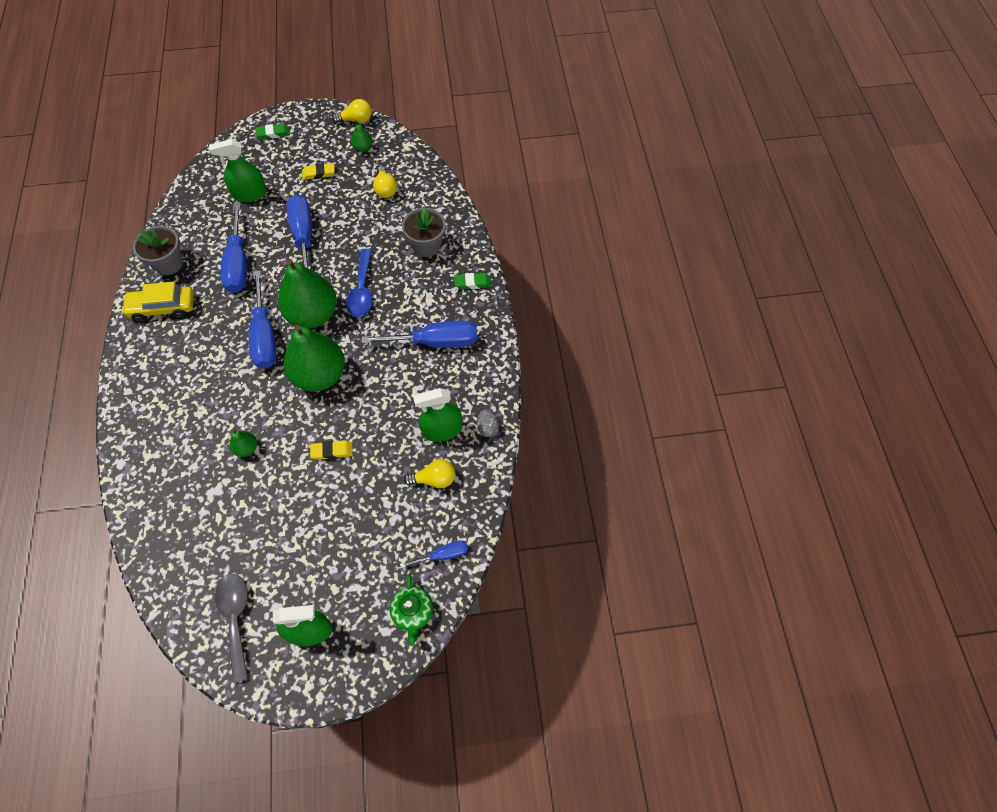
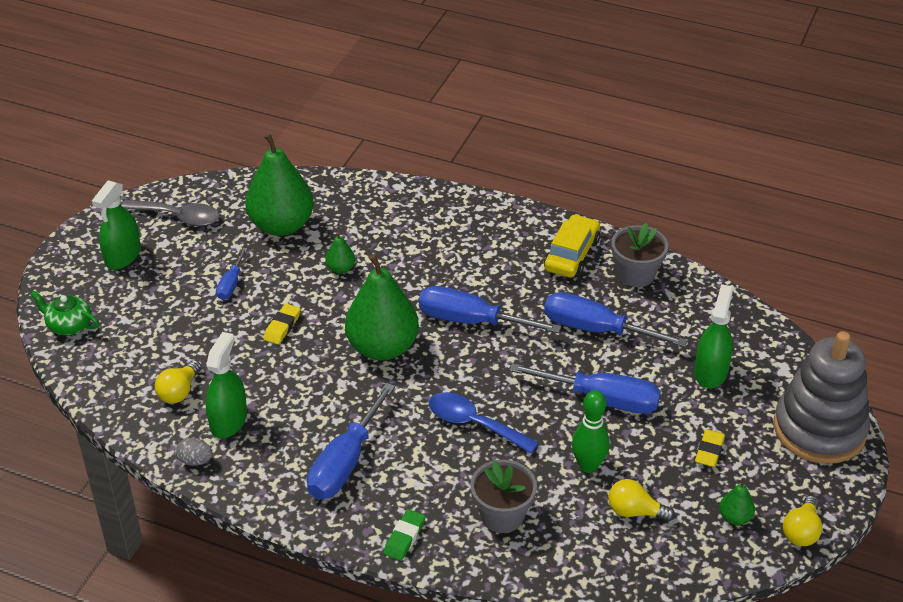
camera: 120 degrees right, 20 degrees down
green eraser [255,123,290,139] -> grey stacking toy [774,331,870,464]
green pear [278,259,337,328] -> green pear moved to [245,133,314,236]
blue screwdriver [400,540,468,568] -> blue screwdriver moved to [216,248,248,300]
none -> green bowling pin [572,390,610,473]

